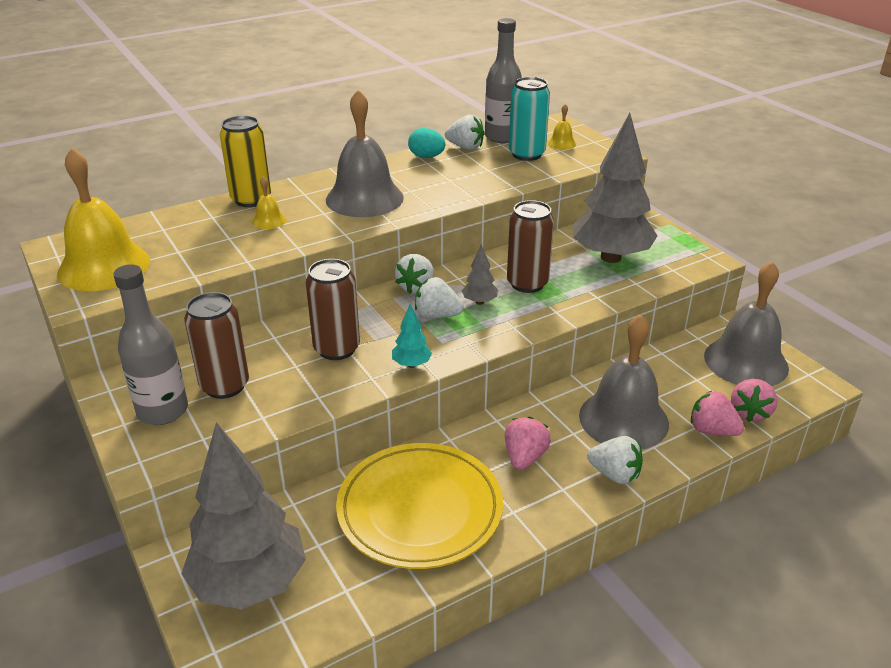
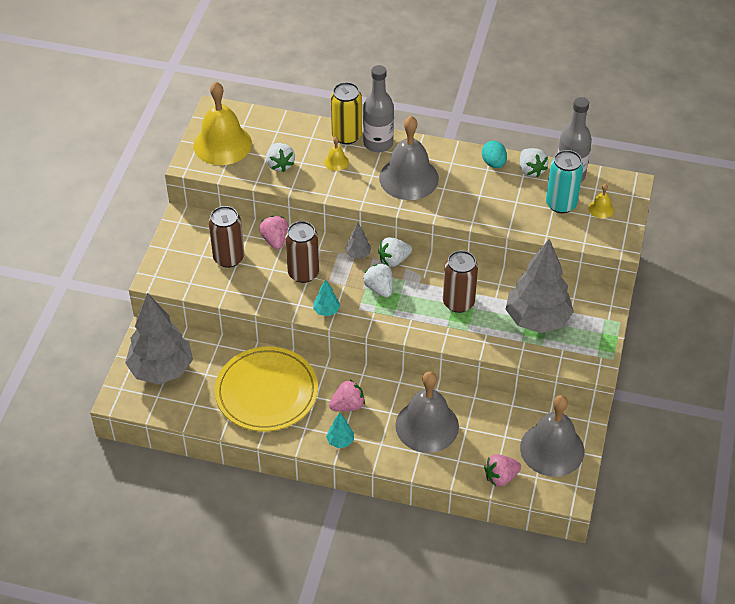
camera: 45 degrees right, 15 degrees up
grey bottle [113,264,188,425] -> grey bottle moved to [363,65,394,152]
grey tree [462,244,498,305] -> grey tree moved to [345,223,372,259]
white strawberry [587,436,643,484] -> white strawberry moved to [266,143,295,172]
pink strawberry [691,391,744,436] -> pink strawberry moved to [259,216,289,249]
none -> turquoise tree [326,413,354,448]

